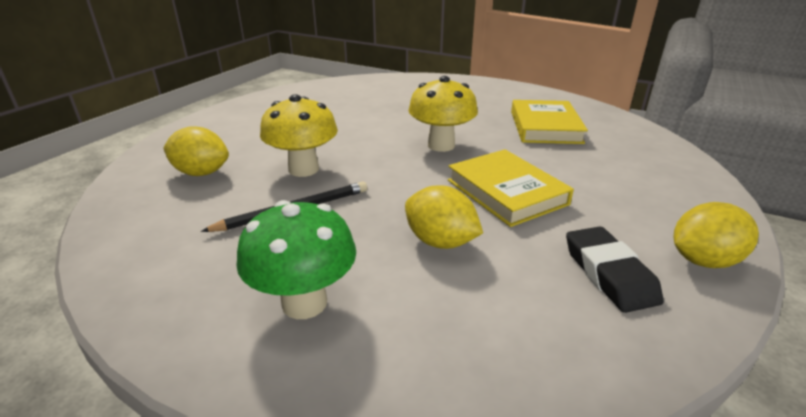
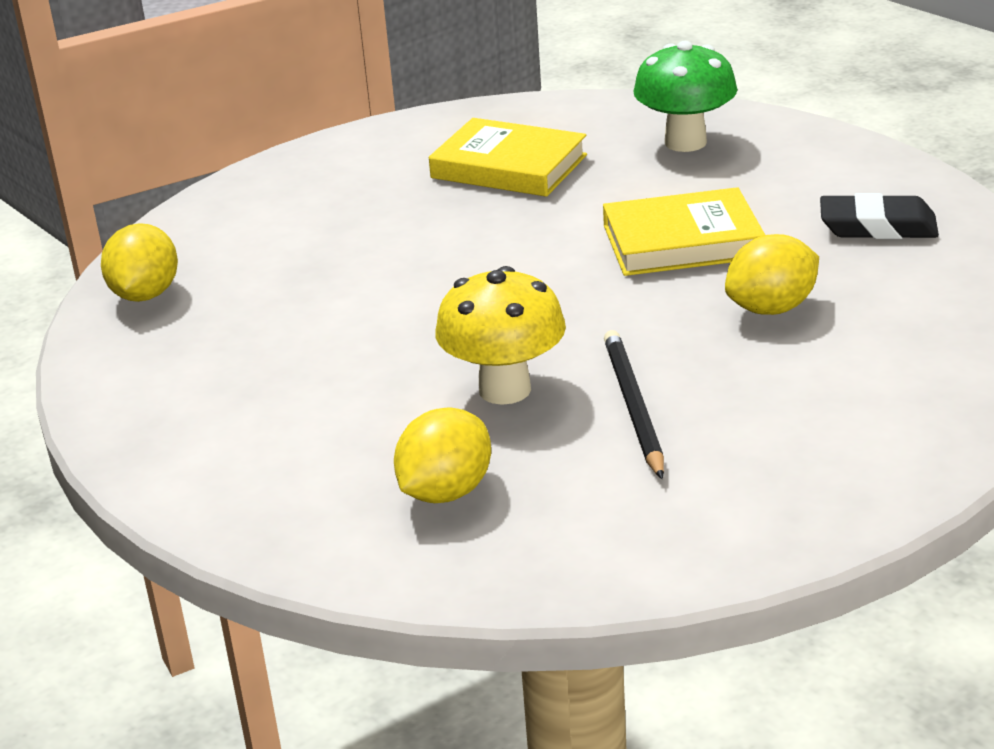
camera: 65 degrees left, 0 degrees up
green mushroom [236,200,356,319] -> green mushroom moved to [633,41,737,152]
yellow mushroom [408,76,478,152] -> none
yellow lemon [674,202,759,268] -> yellow lemon moved to [101,223,178,302]

